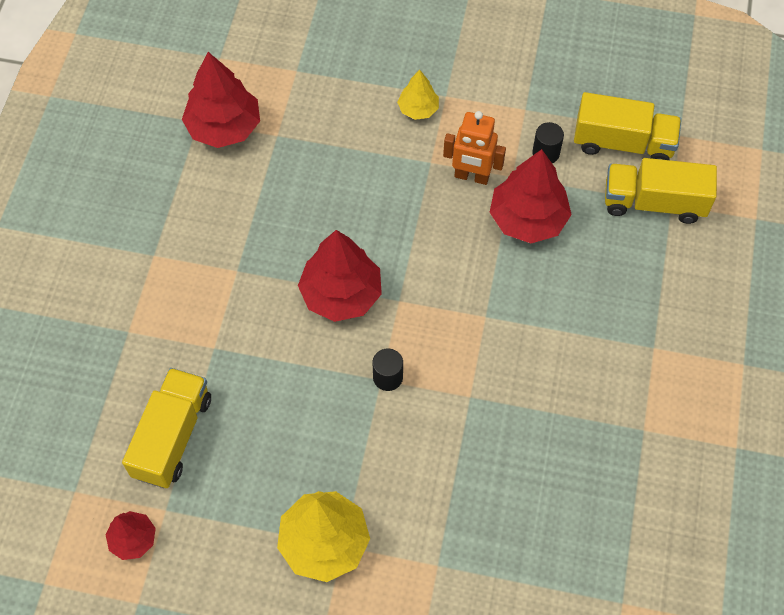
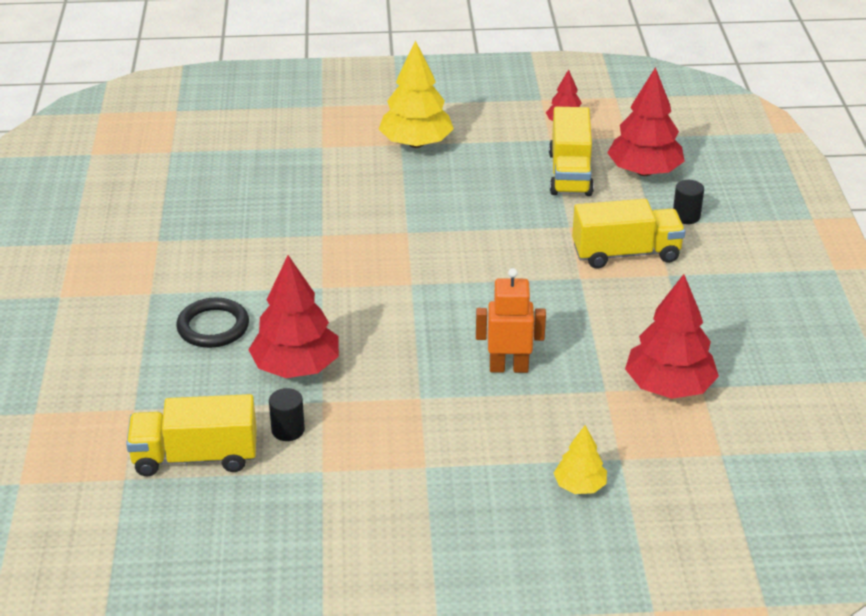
camera: 165 degrees right, 25 degrees down
red tree [298,230,382,322] -> red tree moved to [607,67,685,176]
black cylinder [372,349,403,391] -> black cylinder moved to [673,180,704,224]
yellow tree [397,70,439,120] -> yellow tree moved to [554,425,607,494]
orange robot [443,111,506,185] -> orange robot moved to [476,268,546,373]
yellow truck [605,158,717,224] -> yellow truck moved to [572,199,685,269]
none -> black ring [176,297,249,348]

